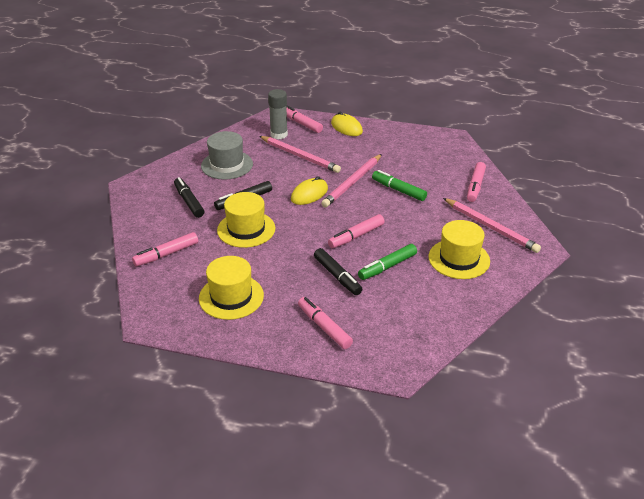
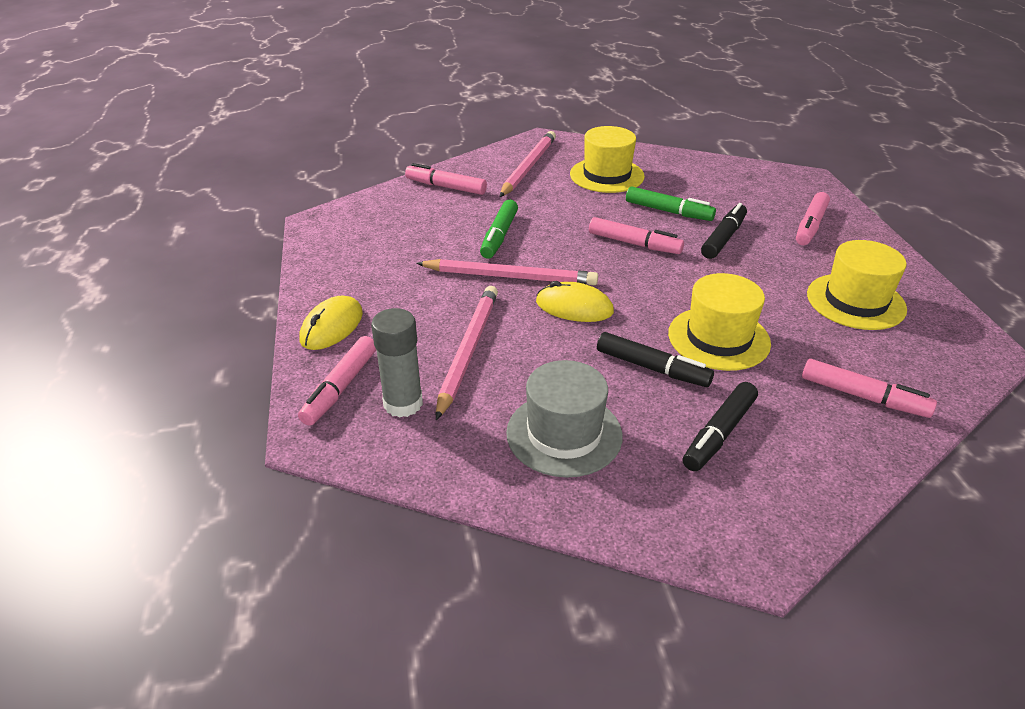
camera: 115 degrees left, 0 degrees up
pink marker [467,162,486,202] -> pink marker turned 150 degrees counterclockwise [405,163,487,195]

